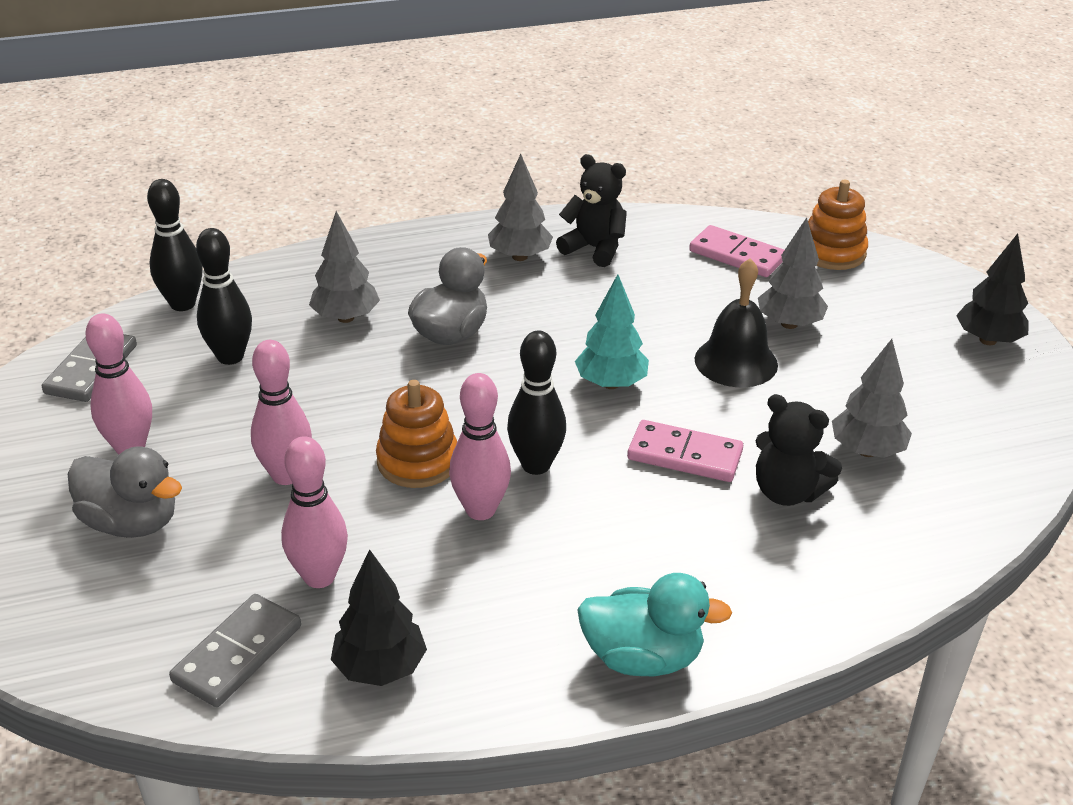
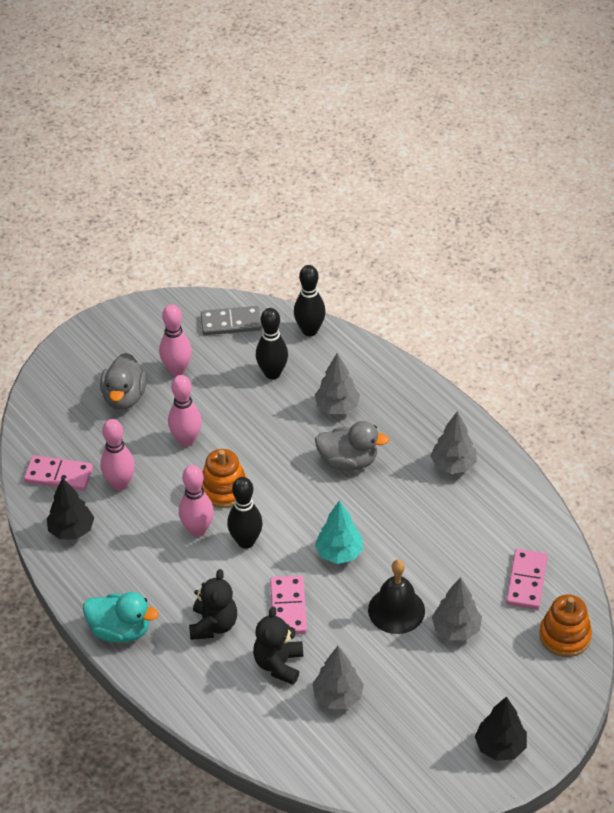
camera: 70 degrees right, 10 degrees up
grey domino [169,594,301,707] -> pink domino [24,455,93,491]
black teddy bear [556,154,627,267] -> black teddy bear moved to [189,569,237,640]
turquoise duck [577,573,732,676] -> turquoise duck turned 60 degrees counterclockwise [83,592,159,642]

